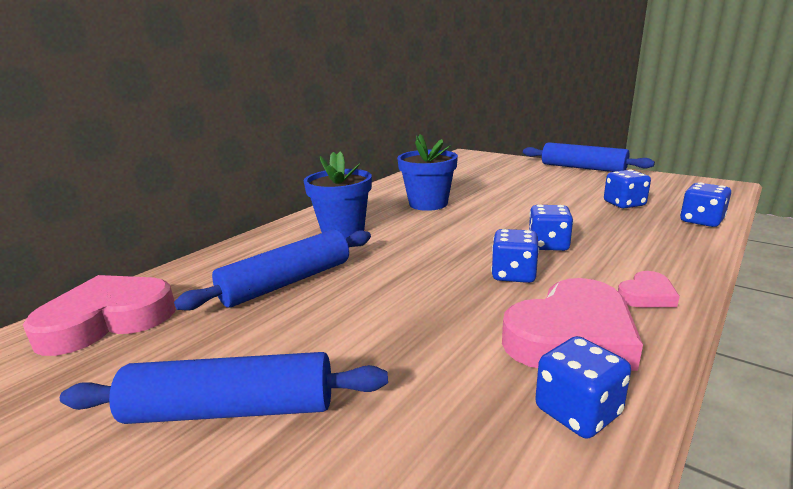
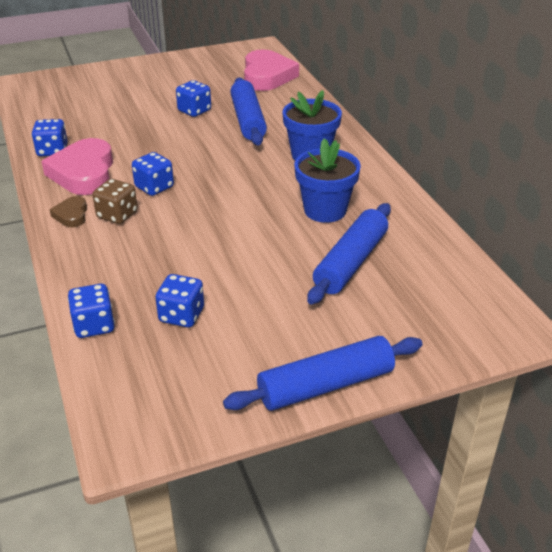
camera: 120 degrees right, 15 degrees up
blue rolling pin [60,352,388,424] -> blue rolling pin moved to [307,203,391,305]
blue dice [529,205,573,251] -> blue dice moved to [176,80,211,117]
pink heart [618,271,680,307] -> brown heart [50,196,87,227]
none -> brown dice [92,179,138,224]

